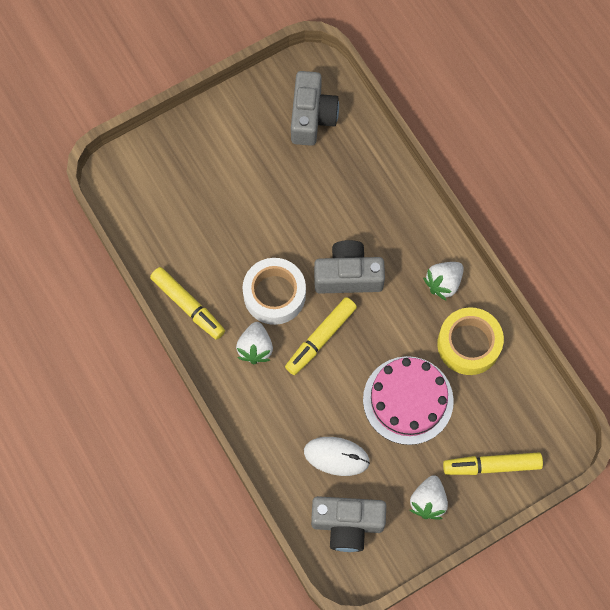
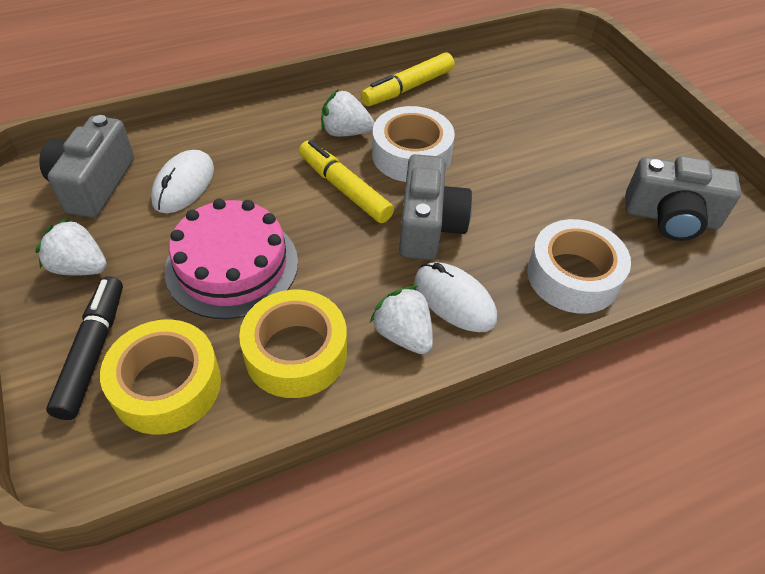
camera: 95 degrees right, 20 degrees down
yellow marker [443,453,543,475] -> black marker [46,276,123,420]
none -> yellow tape [100,319,221,435]
none -> white mouse [415,262,497,332]
none -> white tape [527,219,631,313]

